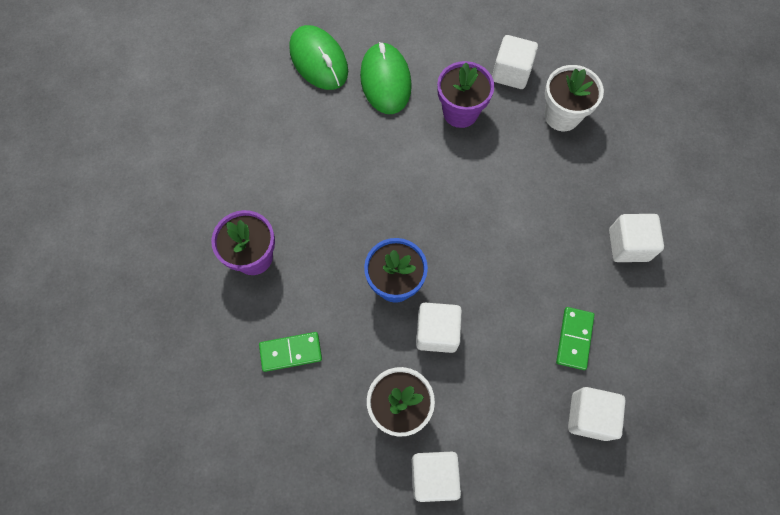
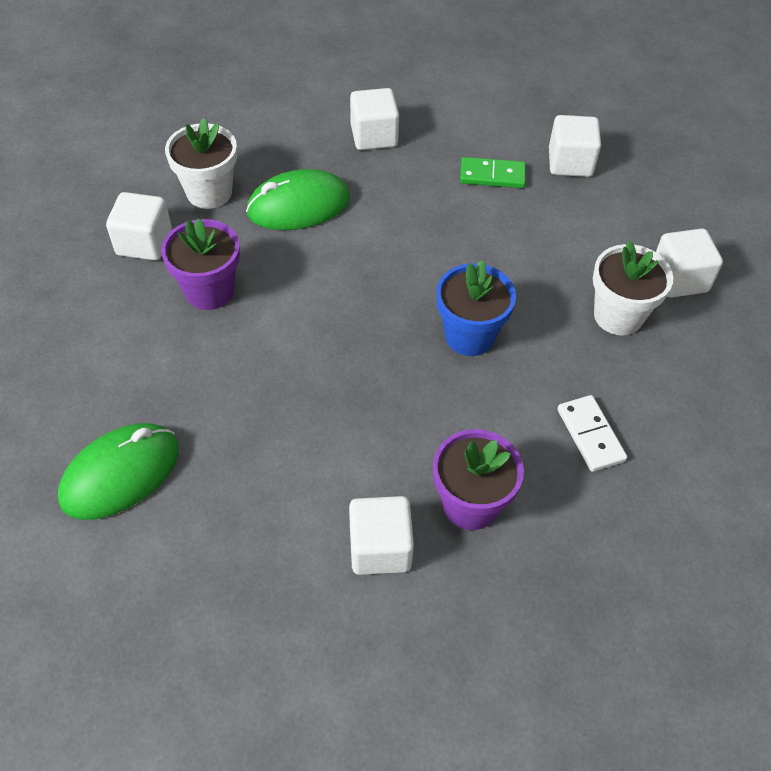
camera: 100 degrees left, 15 degrees down
green domino [259,332,322,372] -> white domino [557,395,627,472]
green mouse [360,42,412,114] -> green mouse moved to [246,169,350,230]
white cube [416,303,462,353] -> white cube moved to [349,496,414,575]

